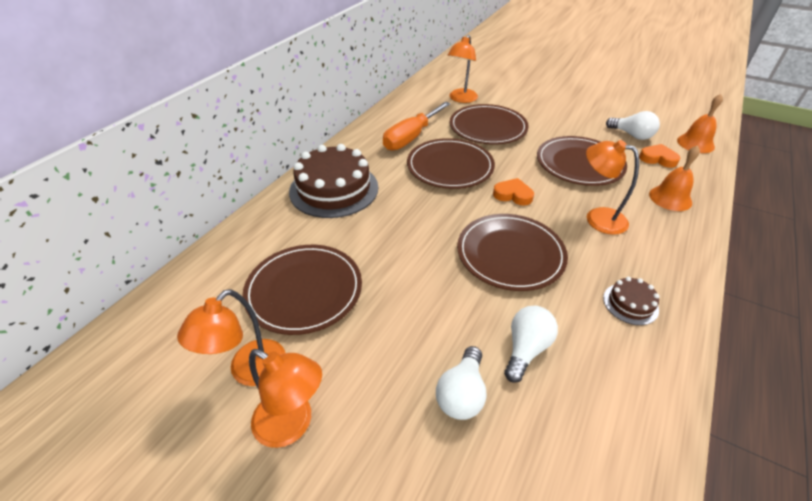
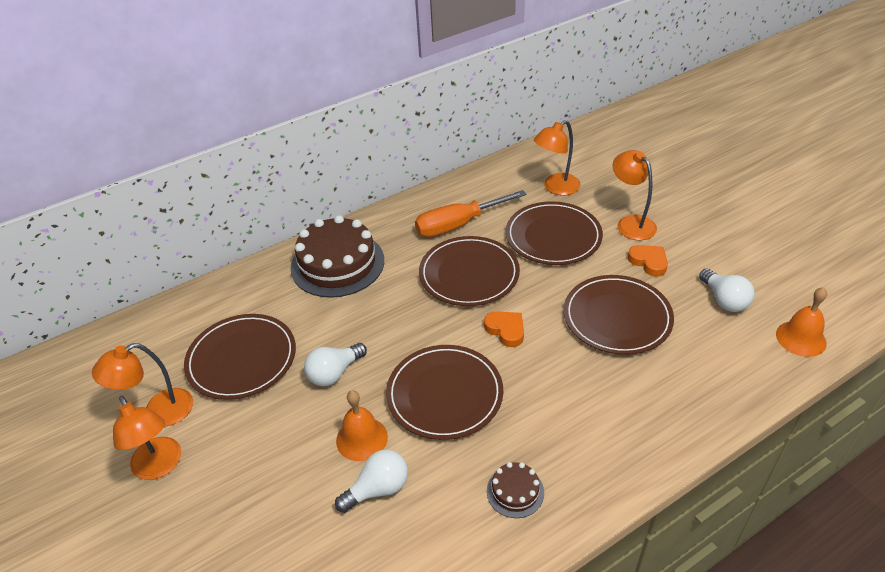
camera: 30 degrees right, 0 degrees up
white light bulb [436,346,487,420] -> white light bulb moved to [304,343,367,386]
orange lamp [586,140,639,235] -> orange lamp moved to [613,150,657,240]
orange heart [639,144,680,168] -> orange heart moved to [628,245,668,277]
orange bell [649,145,700,211] -> orange bell moved to [336,390,388,461]

